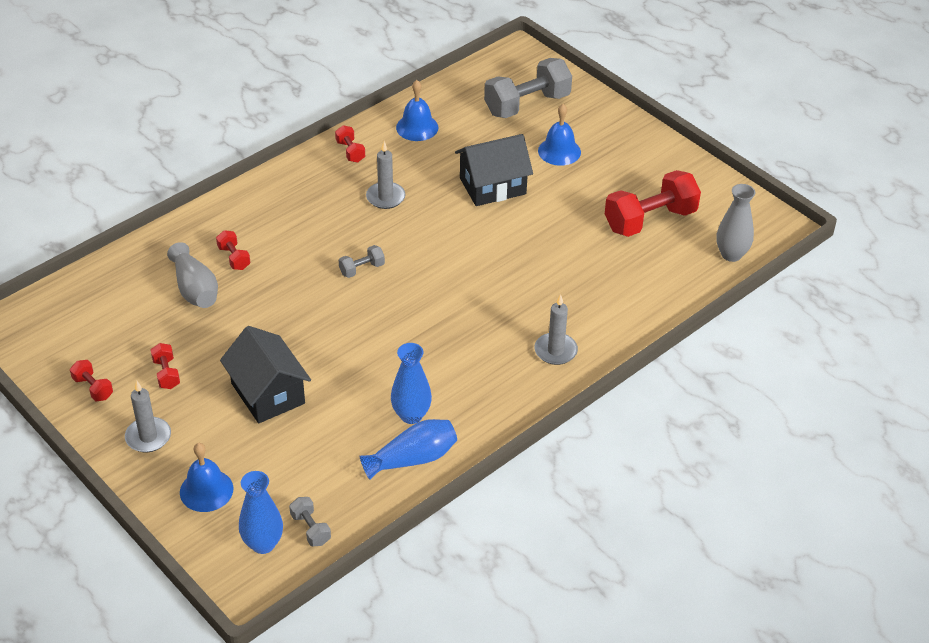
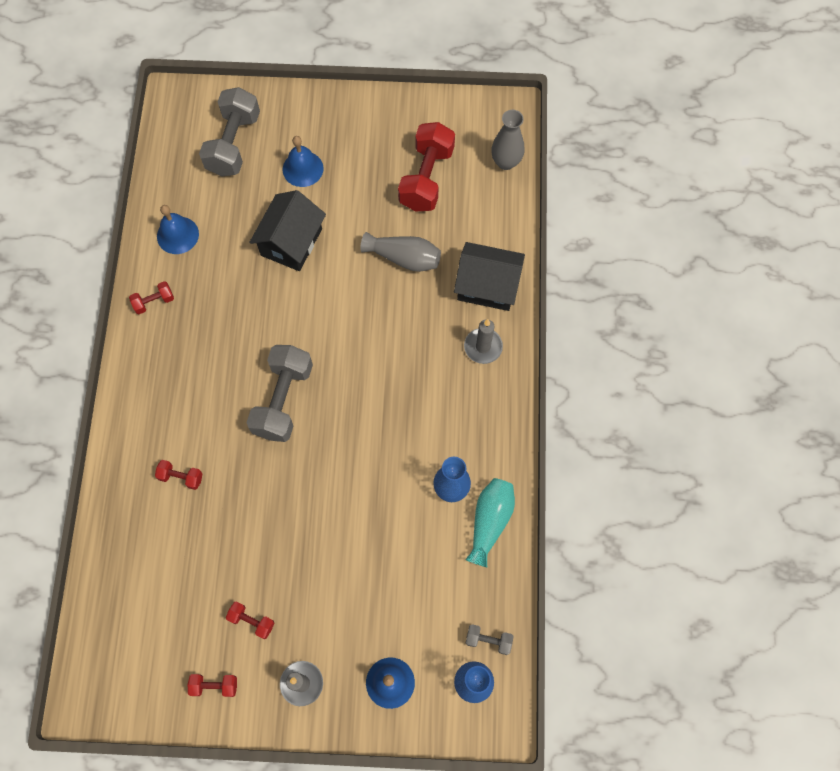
camera: 45 degrees left, 25 degrees up
grey vase [167,242,218,308] -> grey vase moved to [360,232,441,272]
black house [220,326,311,424] -> black house moved to [454,242,525,311]
red dumbbell [335,125,365,163] -> red dumbbell turned 45 degrees counterclockwise [129,281,174,314]
grey dumbbell [339,245,385,278] -> grey dumbbell [246,345,313,442], size x2.16
blue vase [360,419,457,480] -> turquoise vase [465,478,515,568]
grey candle [366,141,405,209] -> none

